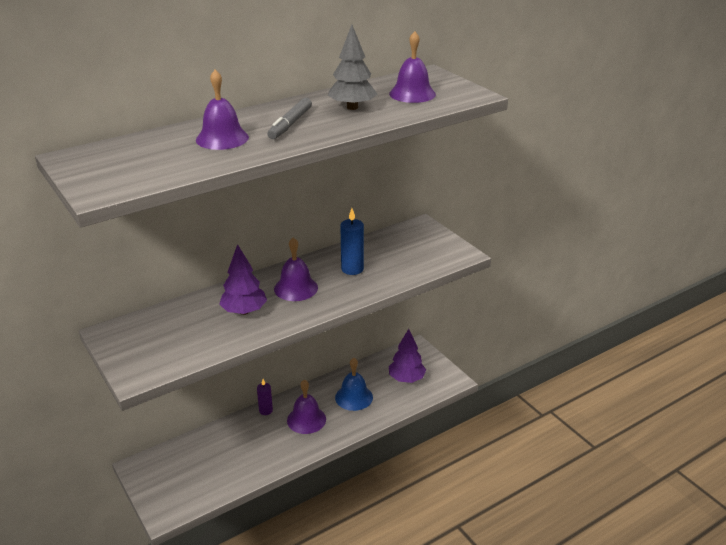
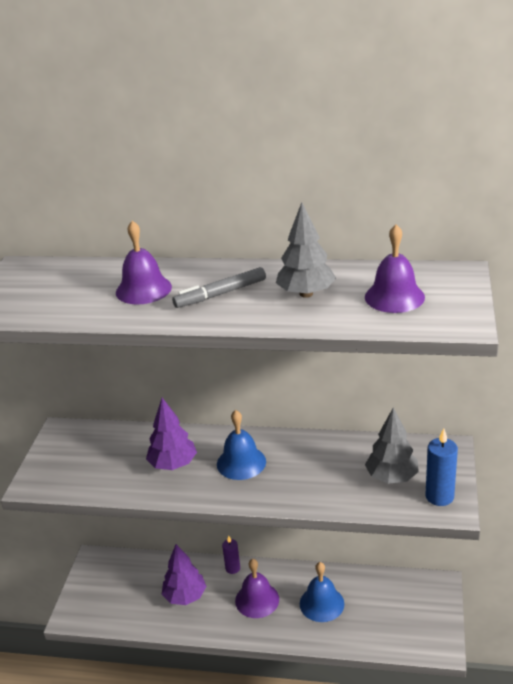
camera: 45 degrees right, 0 degrees up
purple bell [274,237,318,301] -> blue bell [217,410,266,480]
blue candle [340,208,364,275] -> blue candle moved to [425,428,458,506]
purple tree [389,329,426,383] -> purple tree moved to [162,544,206,605]
none -> grey tree [365,407,419,484]

